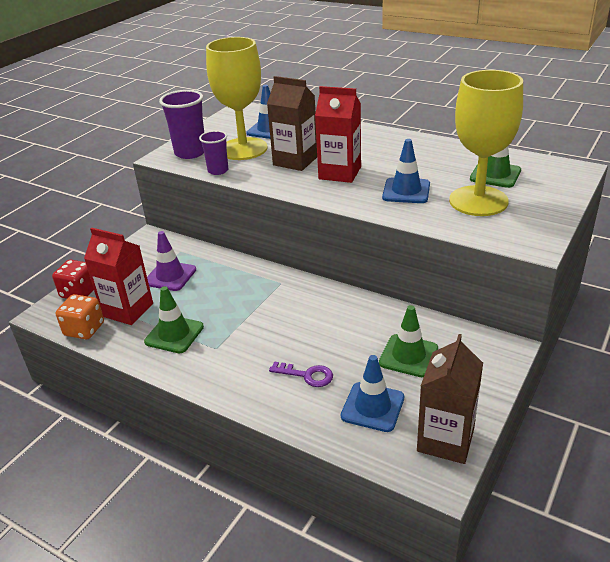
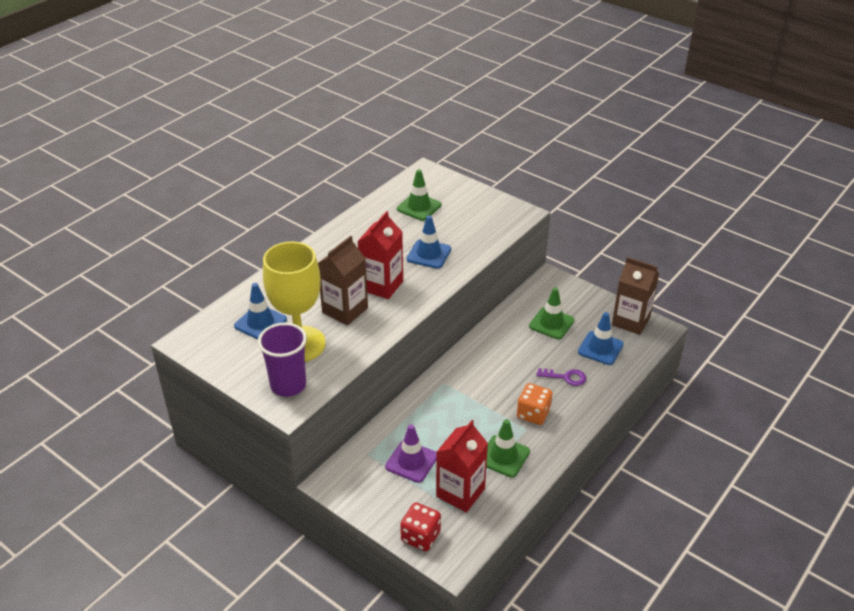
camera: 85 degrees left, 5 degrees up
orange dice [56,294,104,339] -> orange dice moved to [517,383,552,425]
purple cup [199,130,228,175] -> none
purple key [269,362,333,387] -> purple key turned 75 degrees clockwise [536,368,586,386]
yellow goblet [449,70,523,216] -> none

